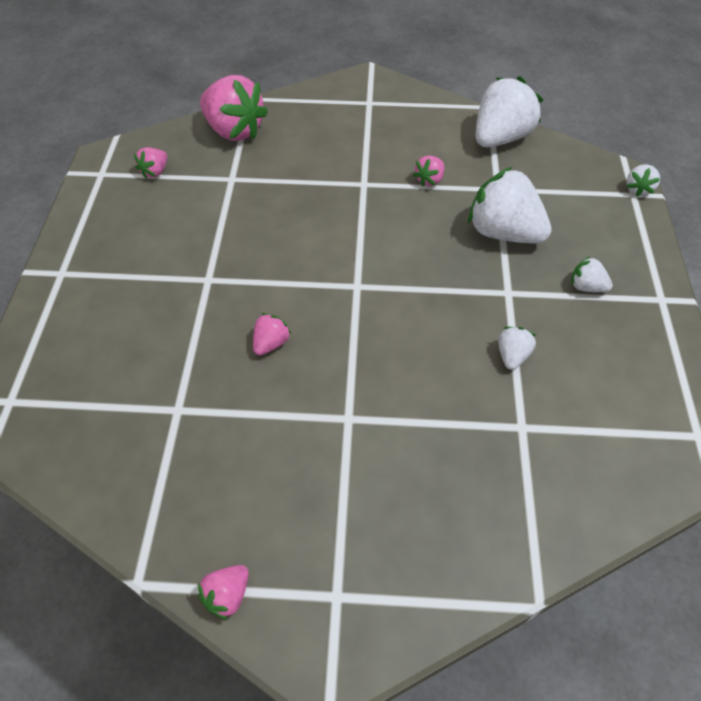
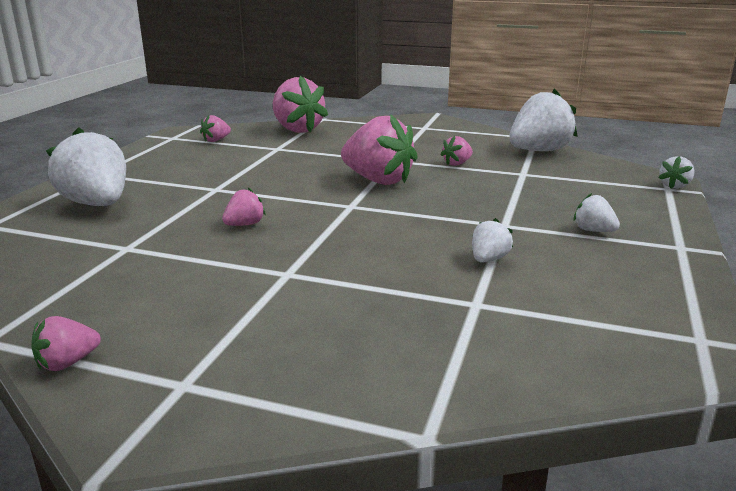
camera: 15 degrees right, 30 degrees down
white strawberry [468,167,552,243] -> white strawberry moved to [46,127,126,206]
none -> pink strawberry [341,114,418,185]

